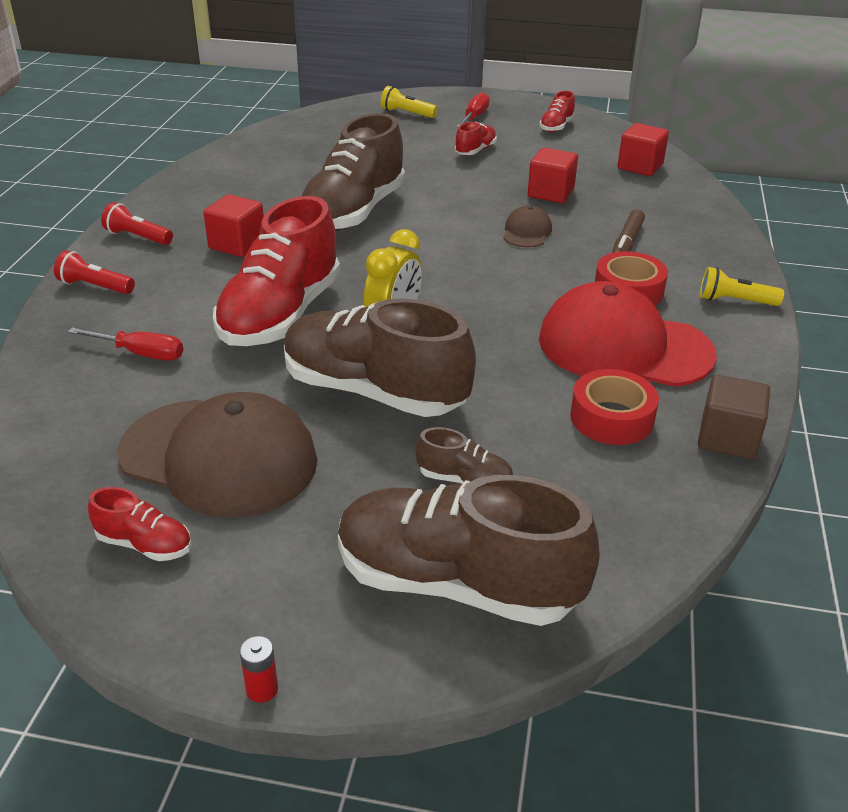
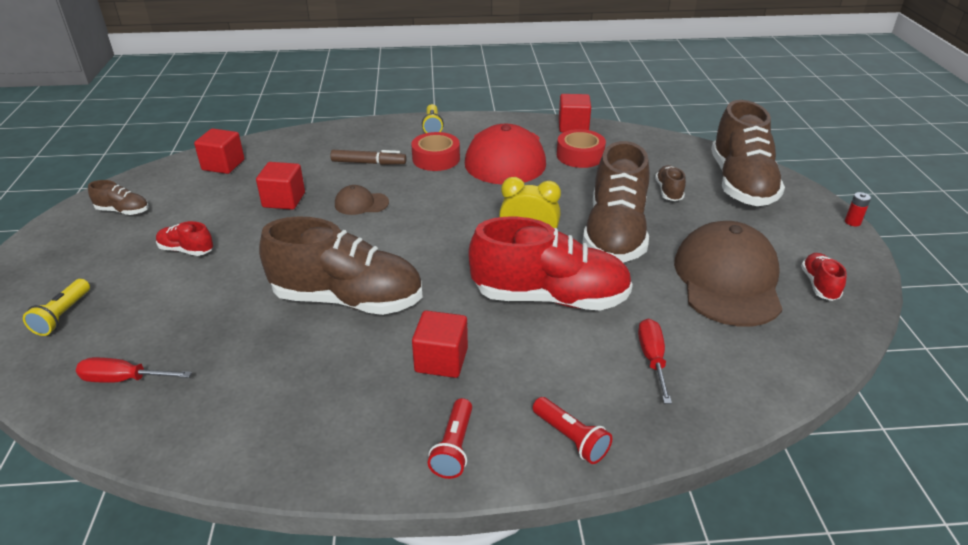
camera: 105 degrees left, 0 degrees up
red flashlight [54,250,135,294] -> red flashlight turned 45 degrees counterclockwise [533,397,612,464]
red screwdriver [457,92,490,127] -> red screwdriver moved to [76,357,192,383]
red shoe [539,91,575,132] -> brown shoe [88,180,149,215]
brown cube [698,375,770,459] -> red cube [559,94,591,132]

